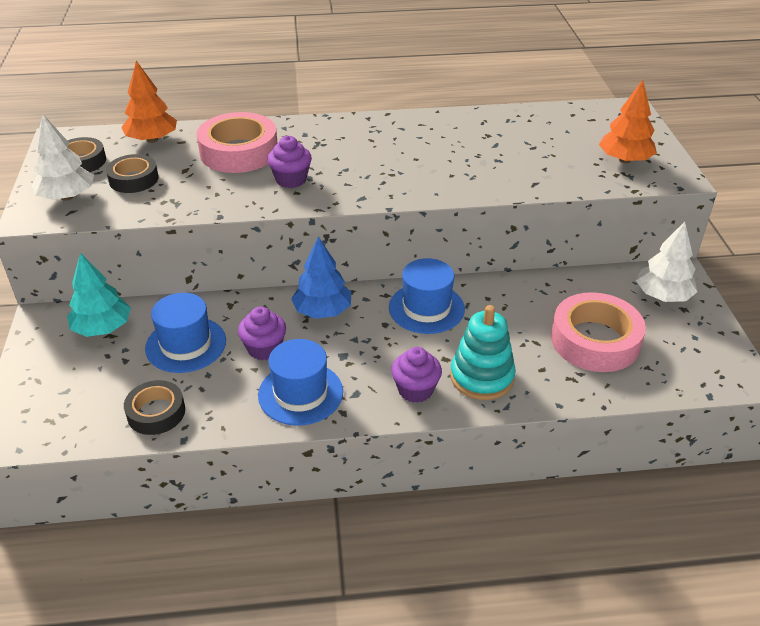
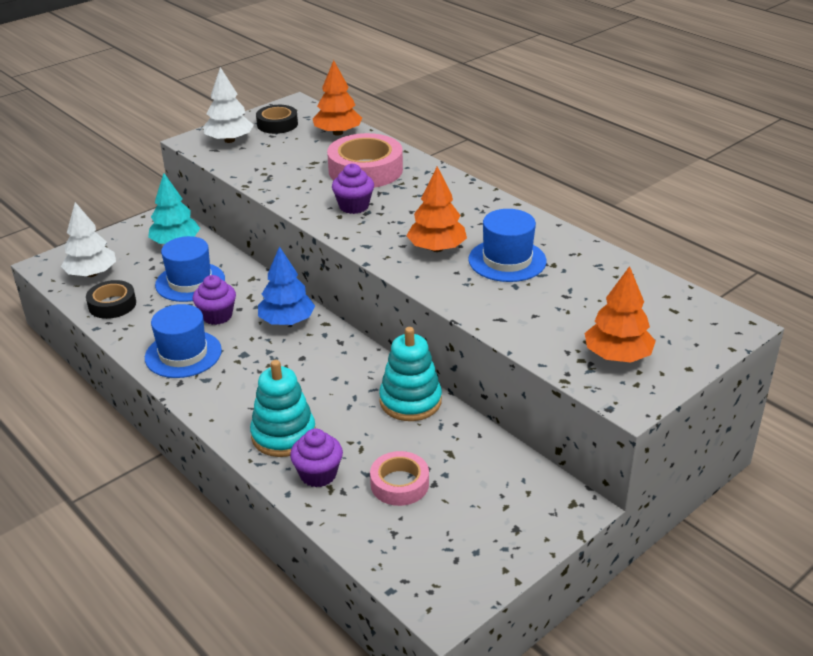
camera: 55 degrees right, 5 degrees down
black tape [106,154,159,193] -> none
blue hat [389,258,465,334] -> blue hat moved to [468,209,547,282]
purple cupcake [391,347,442,403] -> purple cupcake moved to [290,428,343,487]
pink tape [551,292,646,372] -> pink tape [370,451,429,506], size x0.60
white tree [636,222,697,302] -> white tree moved to [61,202,116,277]
none -> turquoise stacking toy [379,327,442,421]
none -> orange tree [407,166,467,252]

